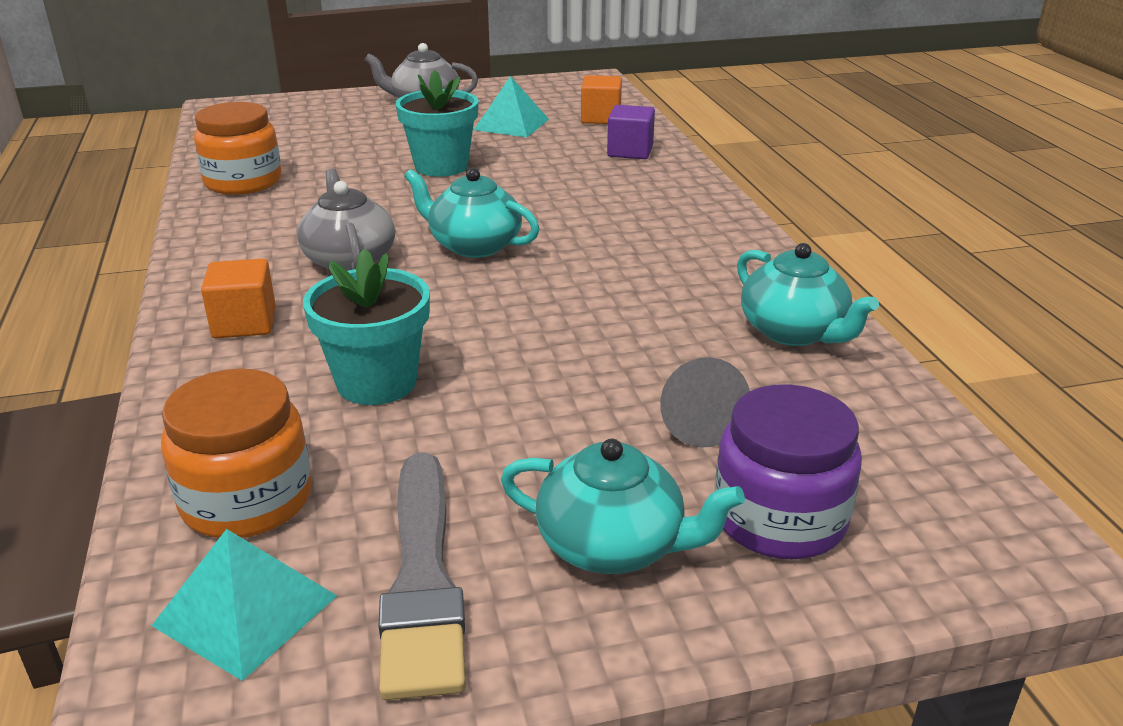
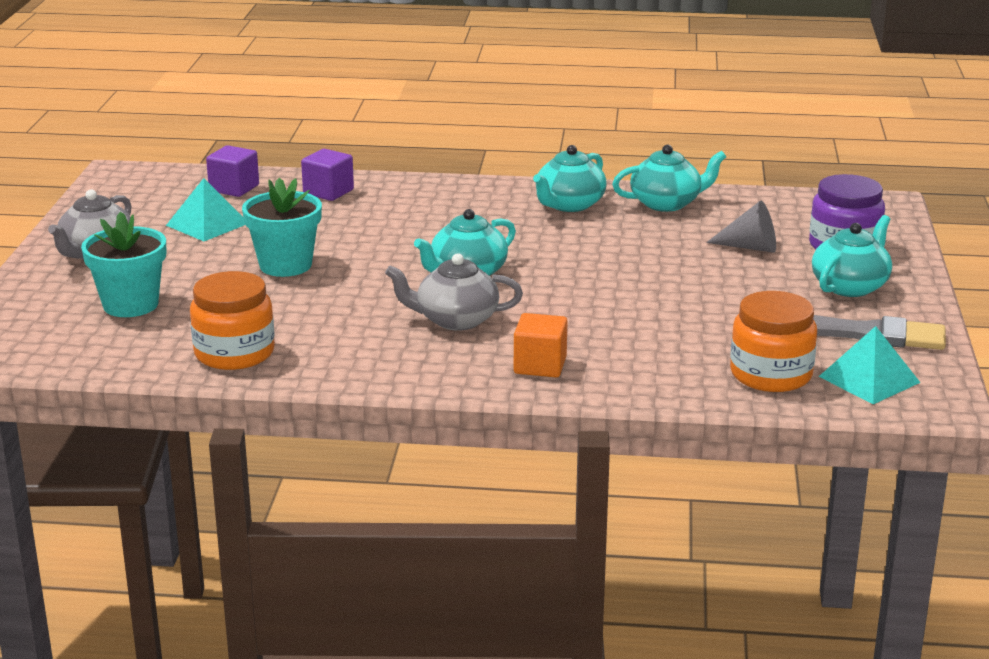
camera: 70 degrees left, 5 degrees down
turquoise flower pot [303,248,430,405] -> turquoise flower pot moved to [81,212,166,317]
orange cube [581,75,622,124] -> purple cube [206,145,259,197]
none -> turquoise teapot [533,145,606,212]

